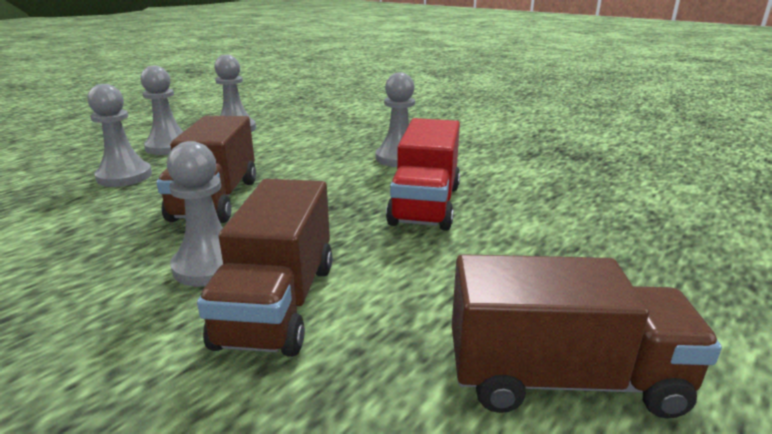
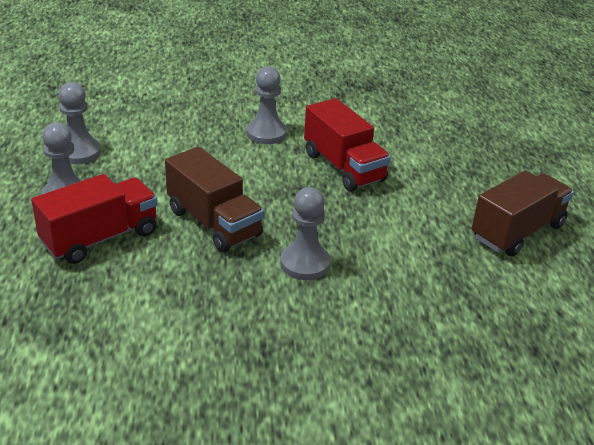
camera: 45 degrees left, 10 degrees up
grey pawn [87,84,152,187] -> red truck [31,174,158,264]
brown truck [197,179,332,357] -> none

